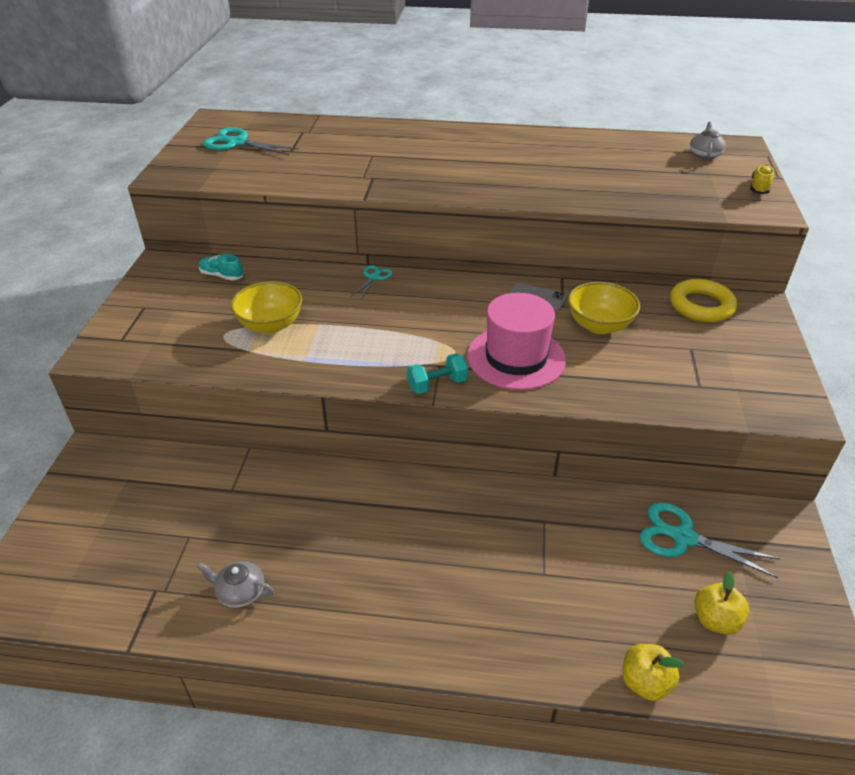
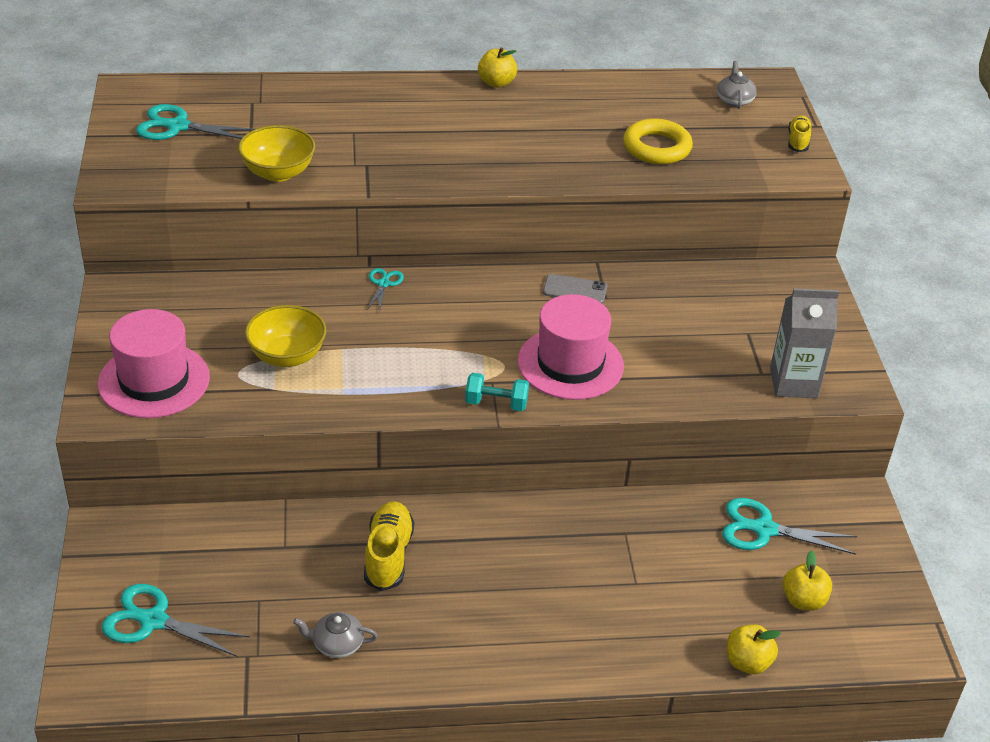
camera: 15 degrees left, 0 degrees up
turquoise shoe [199,254,243,280] -> none
turquoise dumbbell [407,353,468,394] -> turquoise dumbbell turned 45 degrees clockwise [465,373,529,411]
yellow bowl [568,282,640,334] -> yellow bowl moved to [238,125,315,182]
yellow ring [670,279,737,322] -> yellow ring moved to [623,118,693,164]
none -> pink hat [98,309,210,418]
none -> turquoise scissors [102,584,250,657]
none -> yellow shoe [364,501,414,591]
none -> yellow apple [478,47,517,88]
none -> grey carton [770,288,839,398]

